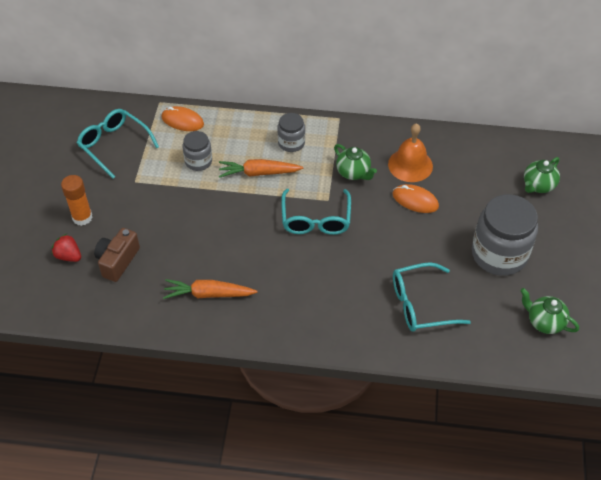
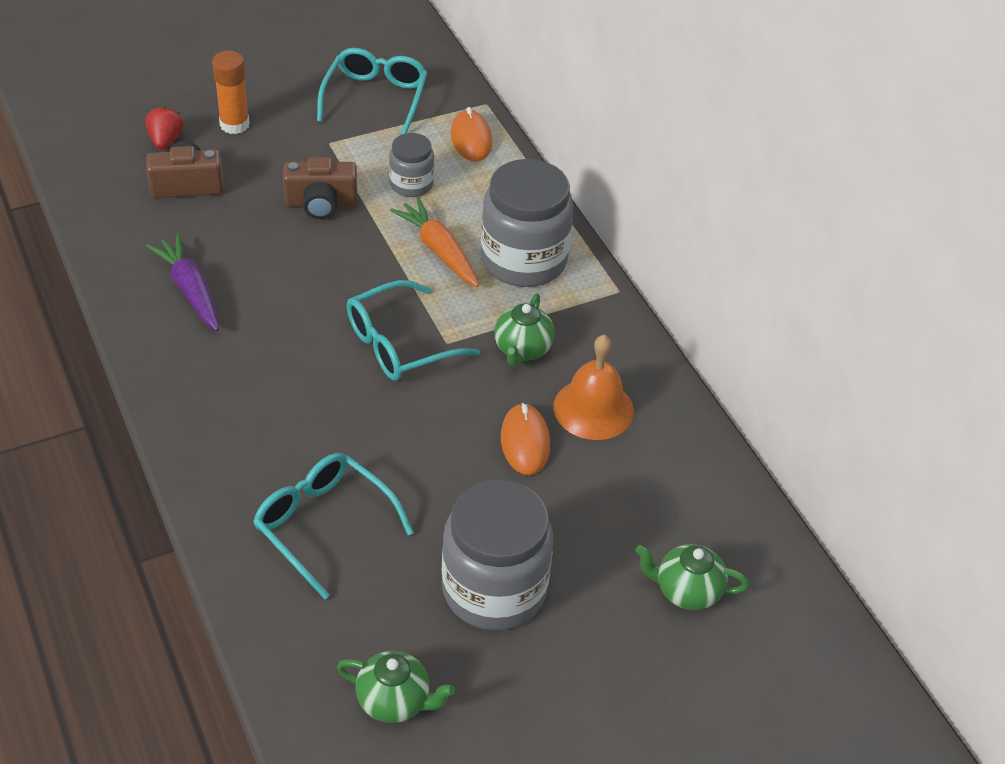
camera: 55 degrees right, 5 degrees down
orange carrot [163,279,257,299] -> purple carrot [146,234,219,331]
grey jar [277,113,305,152] -> grey jar [481,159,573,287], size x1.89
green teapot [520,288,579,334] -> green teapot turned 105 degrees clockwise [337,651,455,723]
none -> brown camera [283,157,357,219]

